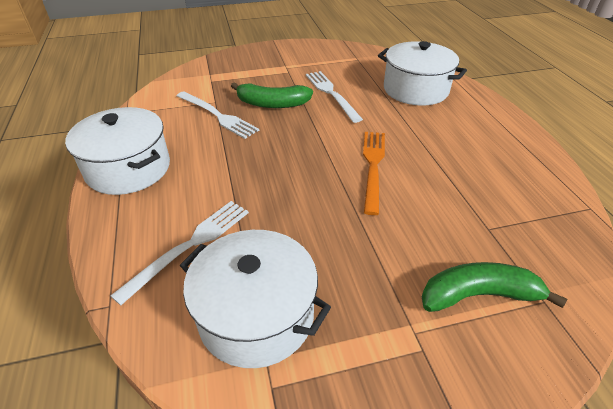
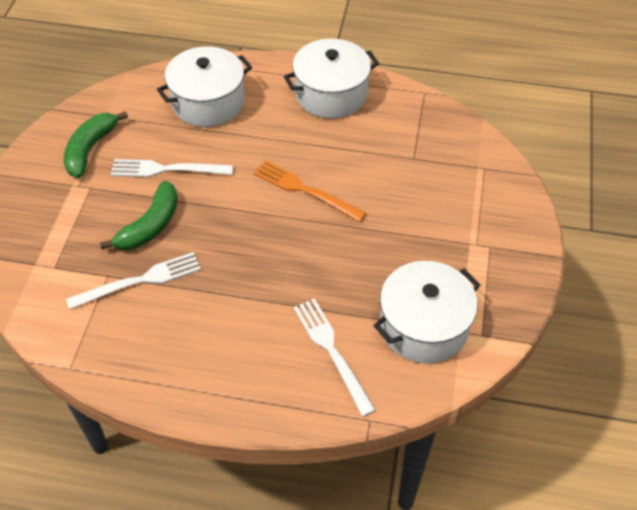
camera: 65 degrees left, 10 degrees up
white pot [65,107,170,195] -> white pot moved to [284,39,379,118]
green banana [422,262,567,312] -> green banana moved to [64,111,128,178]

